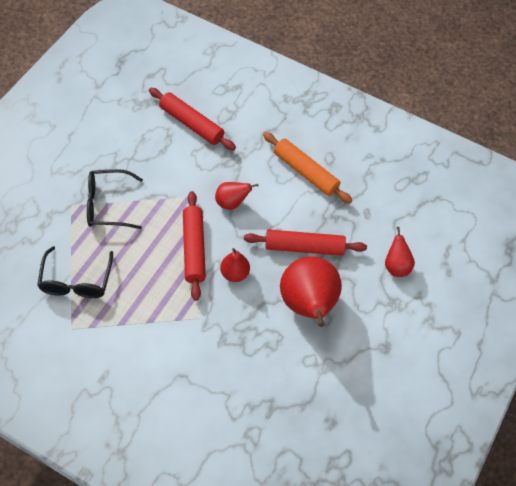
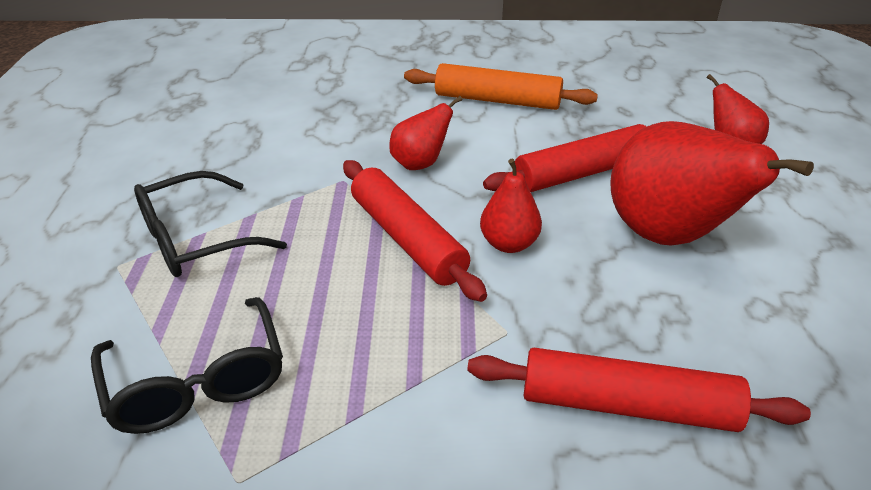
camera: 25 degrees left, 20 degrees down
red rolling pin [149,88,236,151] -> red rolling pin moved to [467,348,811,432]

